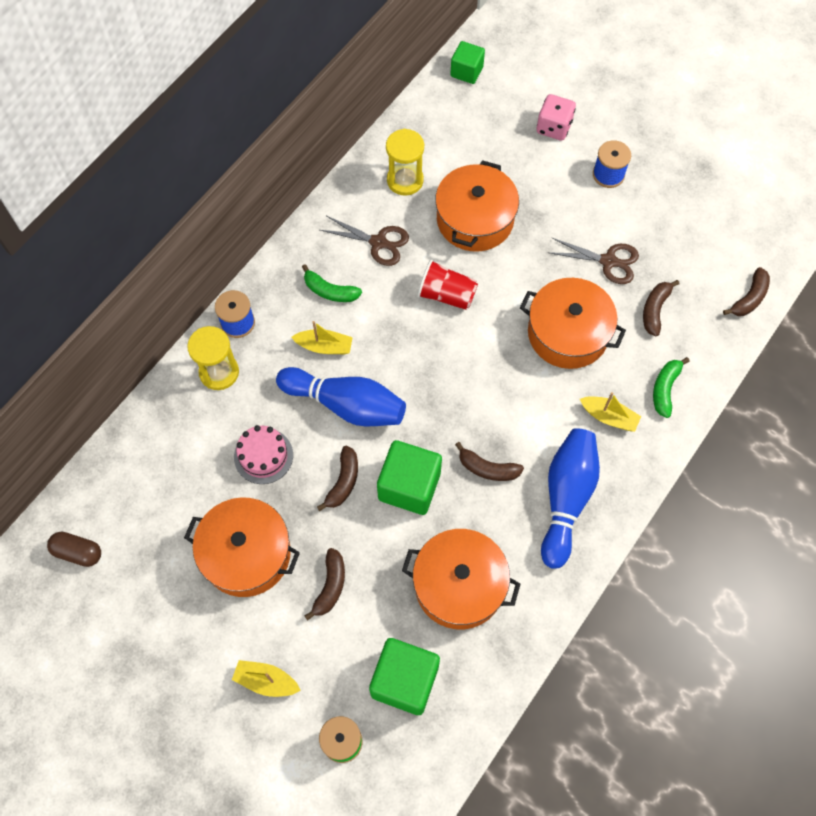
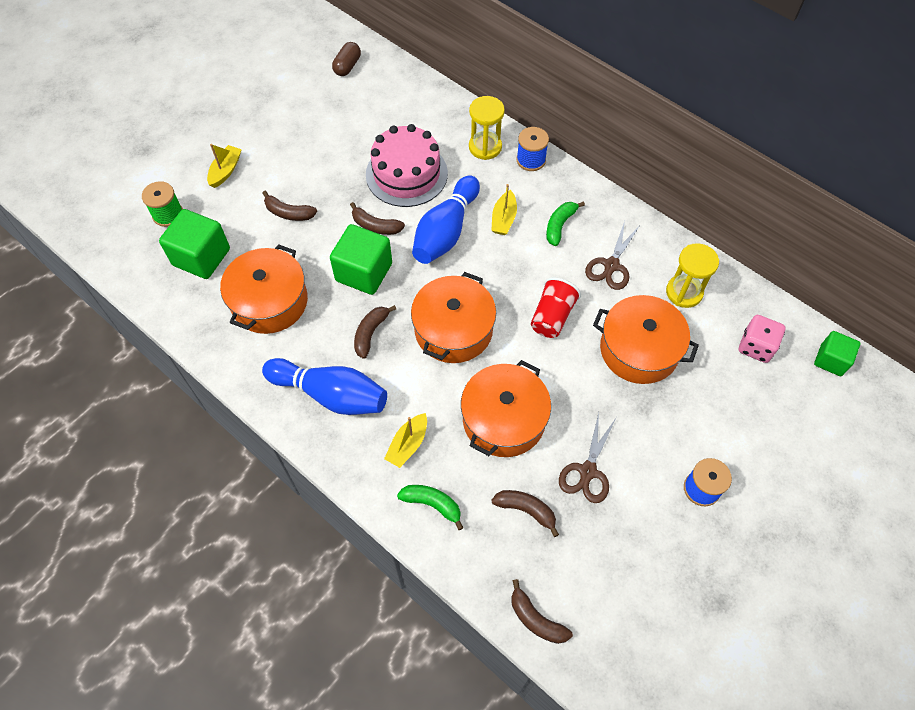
camera: 95 degrees right, 5 degrees down
orange pot [184,497,300,597] -> orange pot moved to [411,272,496,363]
pink cake [234,425,293,484] -> pink cake [366,124,448,207], size x1.68
pink dice [537,94,576,141] -> pink dice moved to [739,315,786,363]

